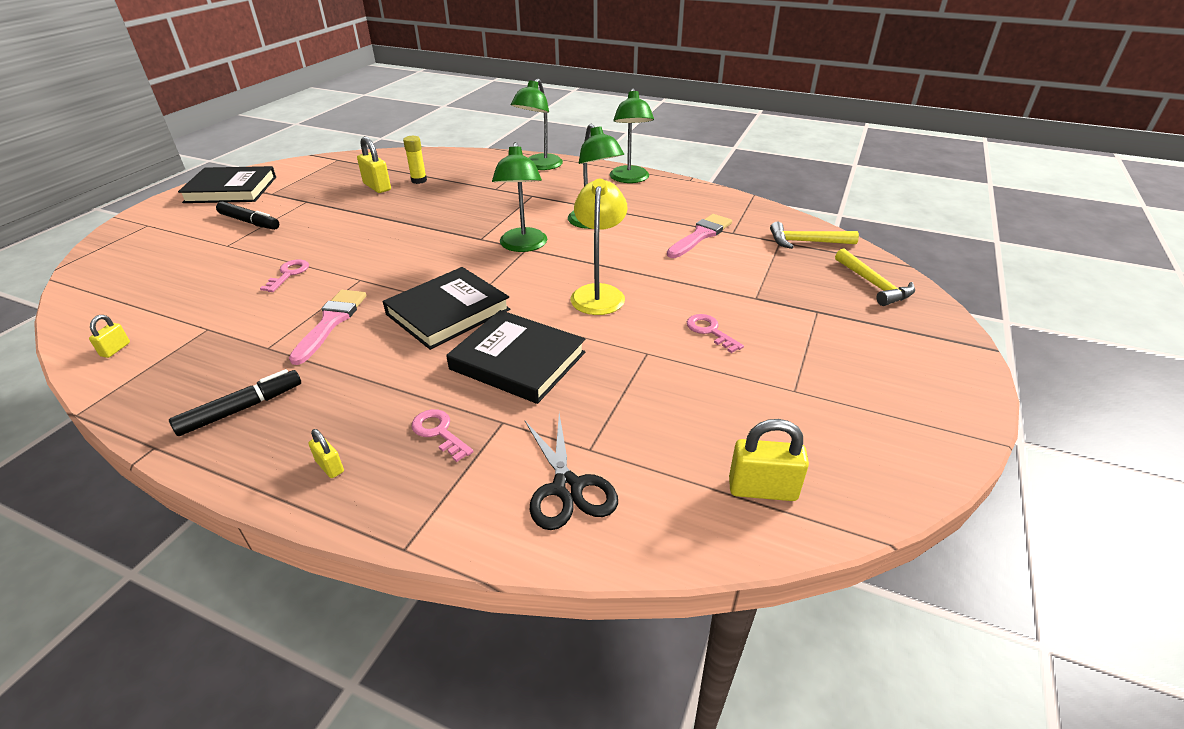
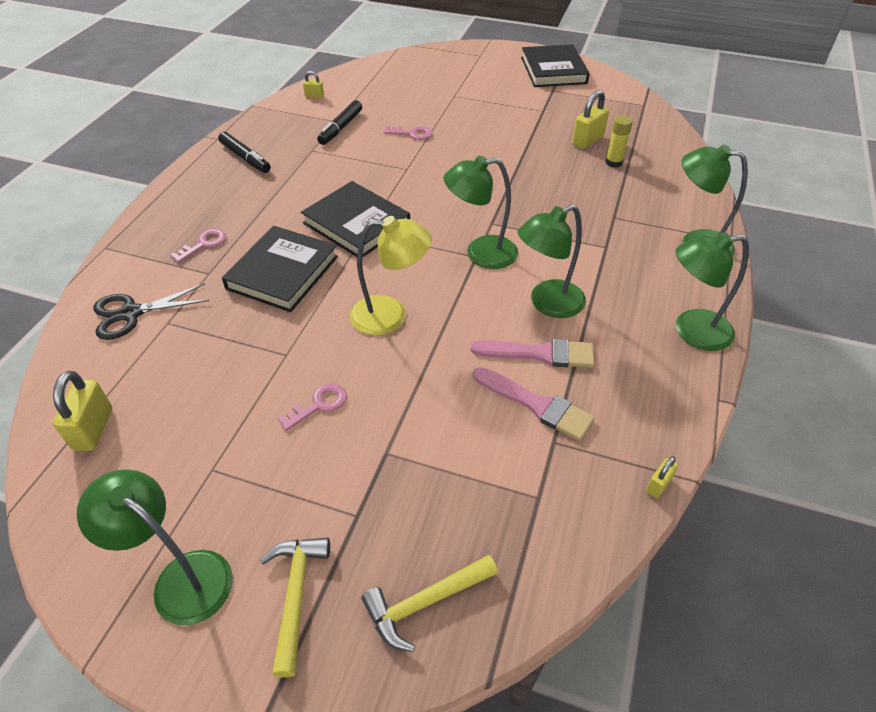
camera: 85 degrees right, 10 degrees up
black marker [216,201,279,230] -> black marker moved to [317,100,362,145]
pink brush [289,290,366,365] -> pink brush moved to [470,338,595,368]
yellow padlock [309,429,344,478] -> yellow padlock moved to [646,456,678,498]
yellow hammer [770,222,859,249] -> yellow hammer moved to [260,537,330,678]
none -> green lamp [77,469,233,625]

